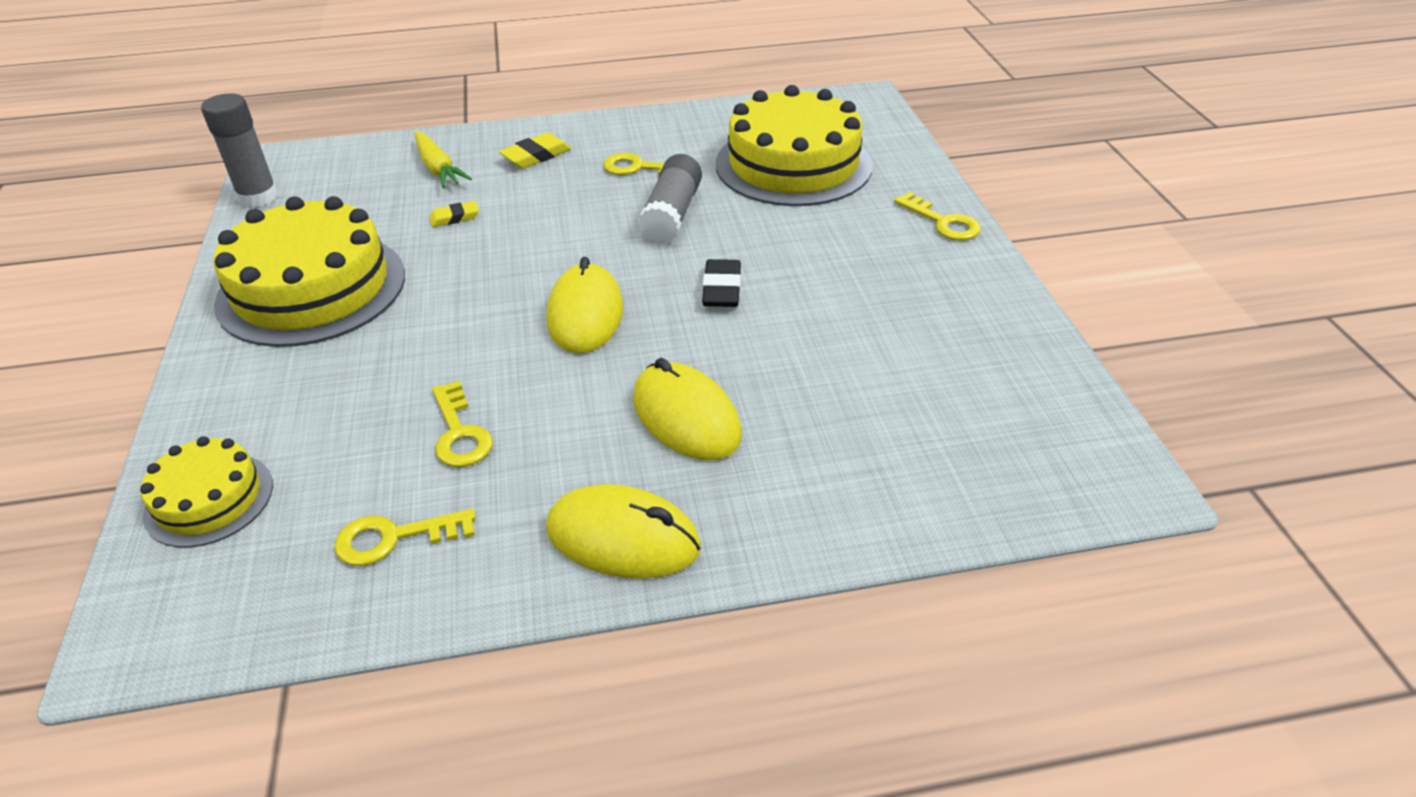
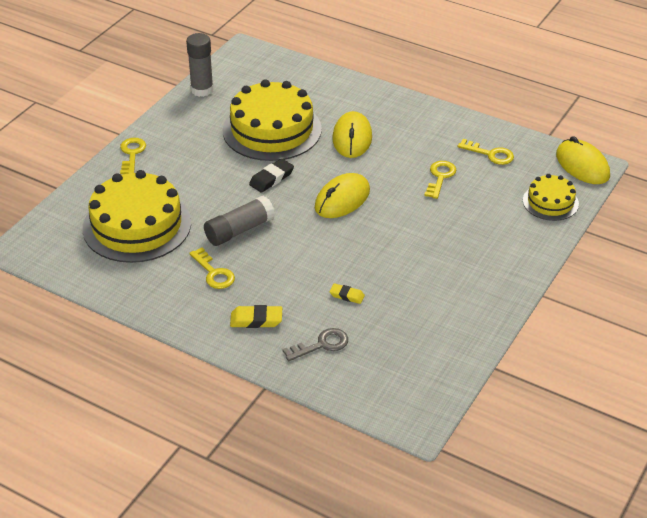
camera: 140 degrees left, 0 degrees up
grey glue stick [201,93,278,208] -> grey glue stick moved to [186,33,214,97]
yellow cake [214,196,405,347] -> yellow cake moved to [223,79,322,161]
yellow carrot [415,131,472,188] -> grey key [282,328,348,361]
yellow mouse [546,484,701,579] -> yellow mouse moved to [556,136,610,184]

